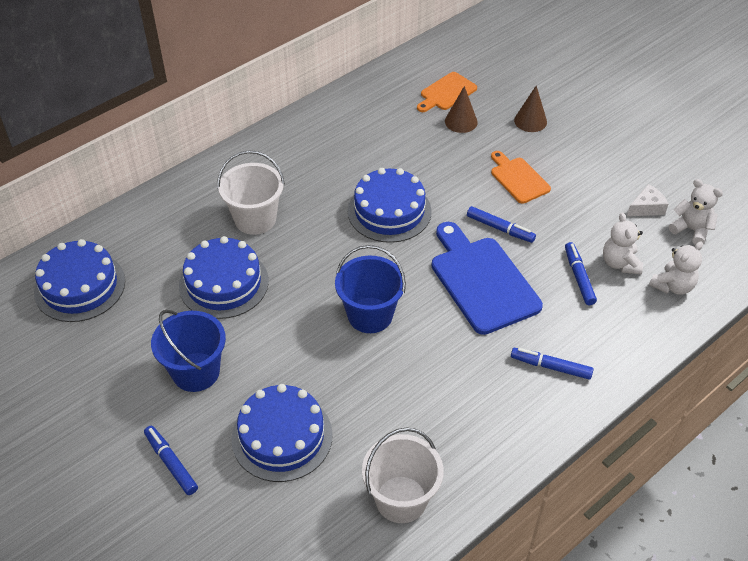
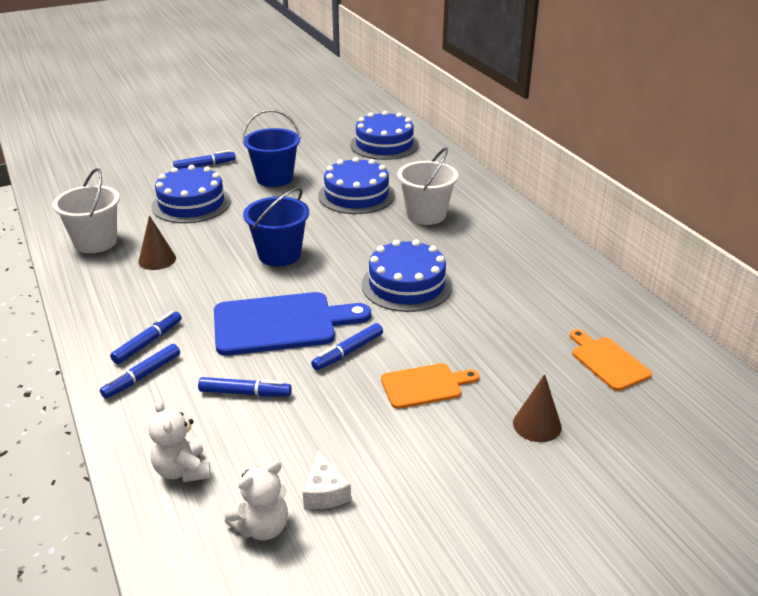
camera: 105 degrees right, 15 degrees down
brown cone [445,86,478,133] -> brown cone moved to [138,215,176,270]
white teddy bear [603,213,643,274] -> none
none -> blue marker [100,344,180,399]

